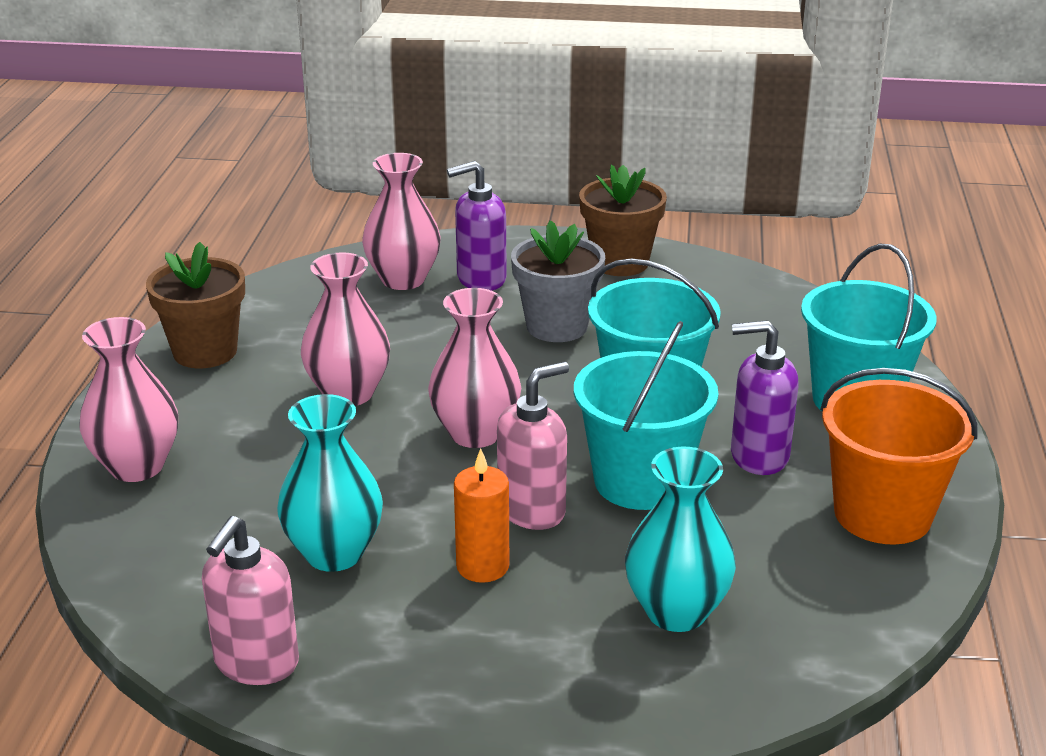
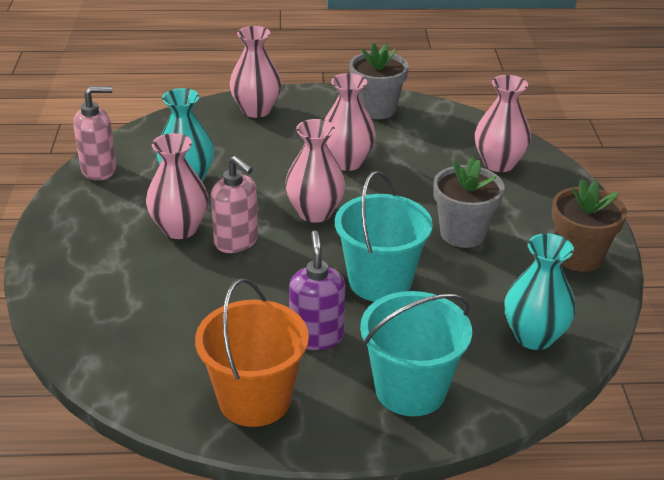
camera: 80 degrees right, 5 degrees up
brown flower pot [146,242,245,368] -> grey flower pot [350,43,409,119]
pink soap dispenser [202,516,299,685] -> pink soap dispenser turned 150 degrees clockwise [73,86,117,181]
purple soap dispenser [447,161,507,291] -> none
orange candle [454,448,509,583] -> pink vase [146,133,208,239]
turquoise bucket [574,321,718,510] -> none
turquoise vase [625,447,736,632] -> turquoise vase moved to [504,233,576,350]

